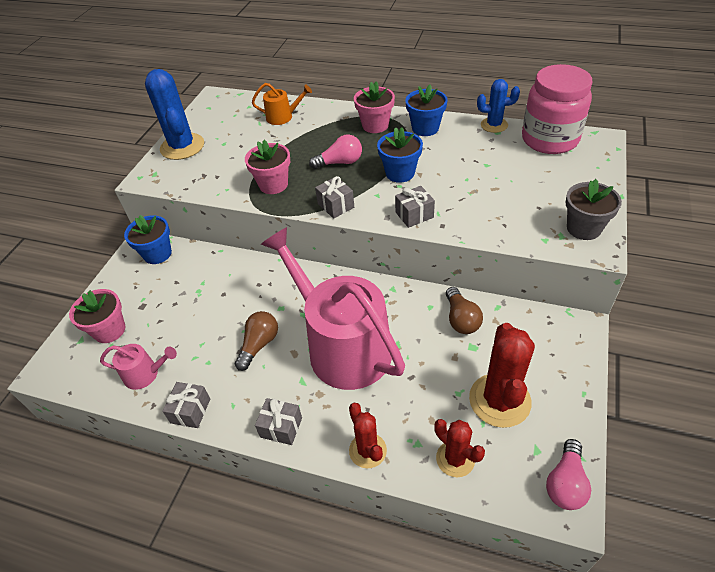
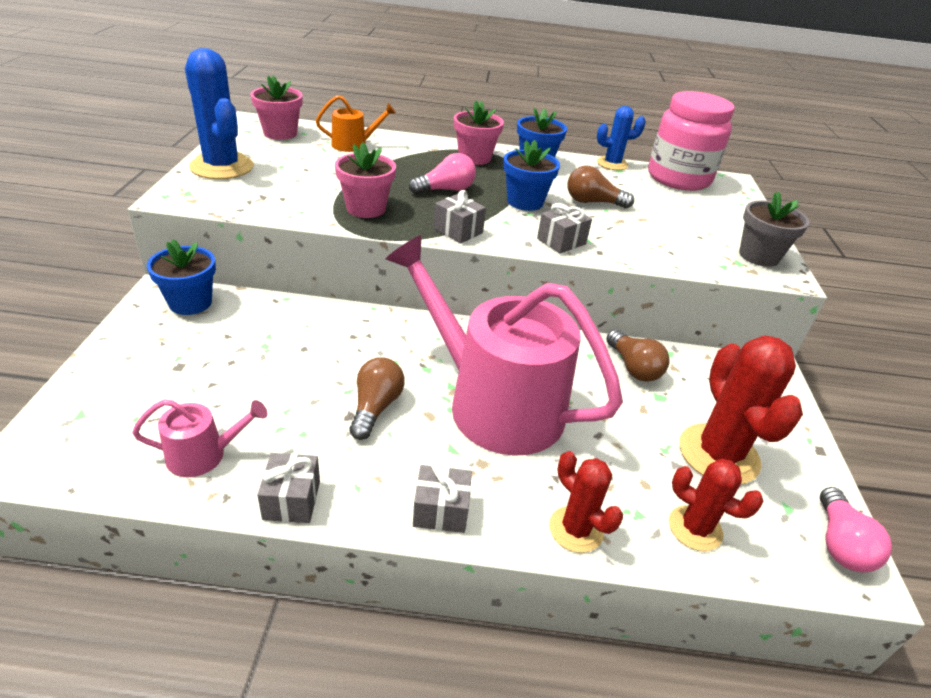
camera: 20 degrees left, 10 degrees down
pink flower pot [69,289,125,343] -> pink flower pot moved to [250,76,303,140]
none -> brown light bulb [568,166,634,209]

